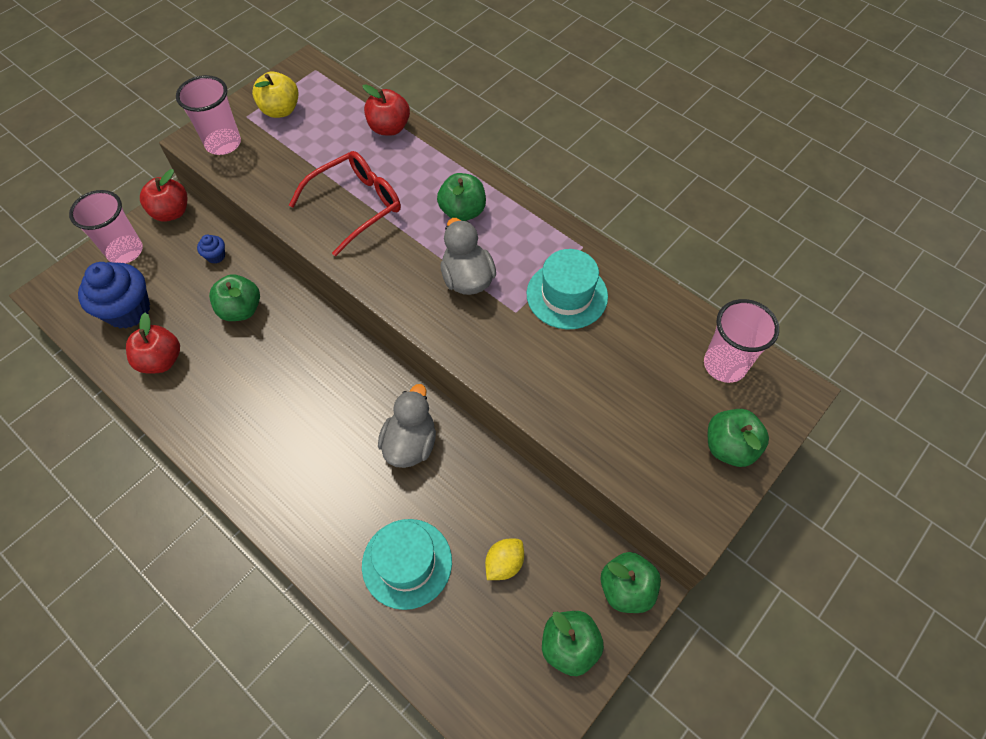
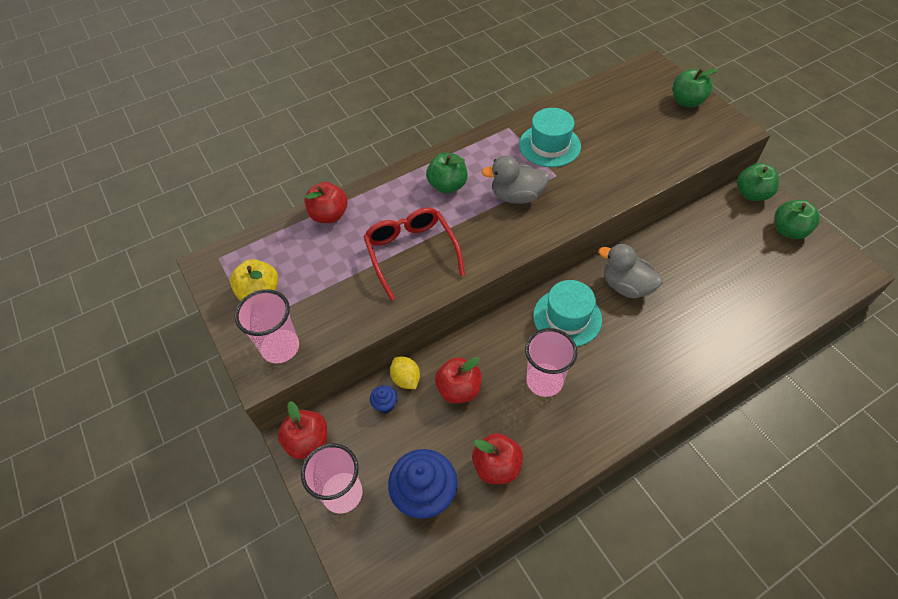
camera: 70 degrees left, 5 degrees down
green apple [209,274,260,321] -> red apple [435,357,482,404]
turquoise hat [362,519,452,610] -> turquoise hat moved to [533,280,602,347]
yellow lemon [485,539,524,580] -> yellow lemon moved to [390,356,420,389]
pink cup [704,299,779,383] -> pink cup moved to [525,328,577,397]

